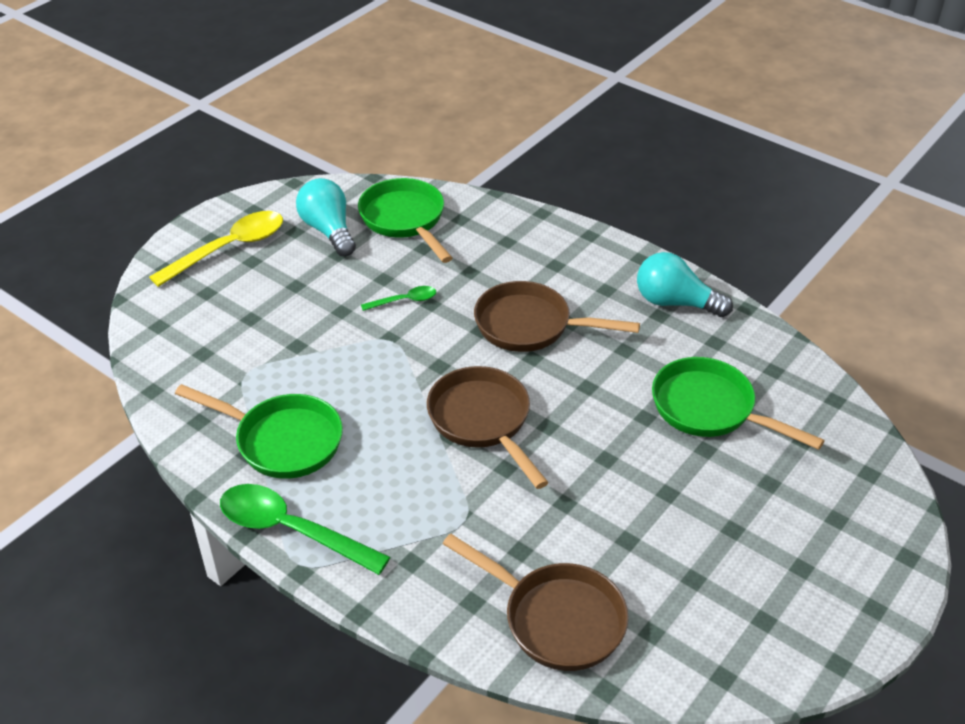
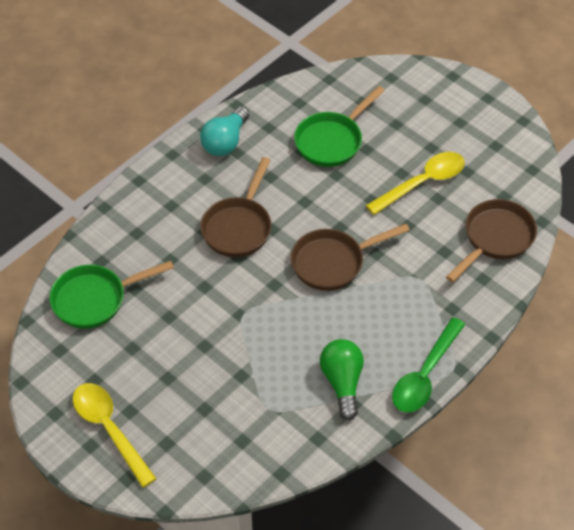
camera: 85 degrees left, 10 degrees up
green pan [175,384,343,479] -> green light bulb [320,339,364,420]
turquoise light bulb [296,178,356,257] -> none
green spoon [361,286,436,311] -> none
none -> yellow spoon [366,152,465,215]

